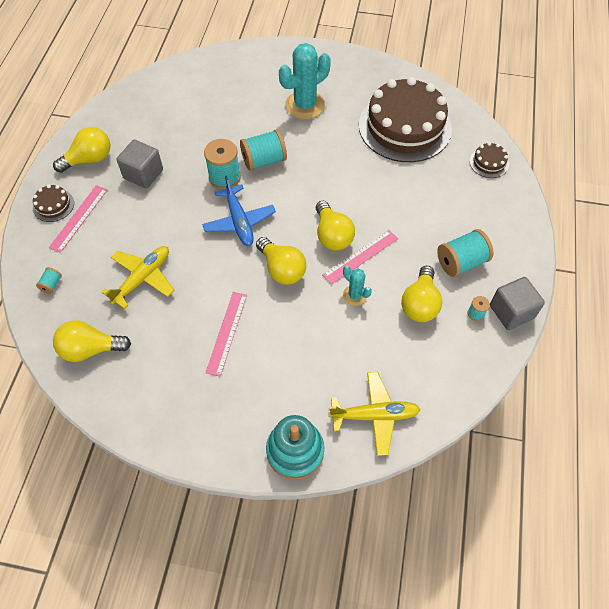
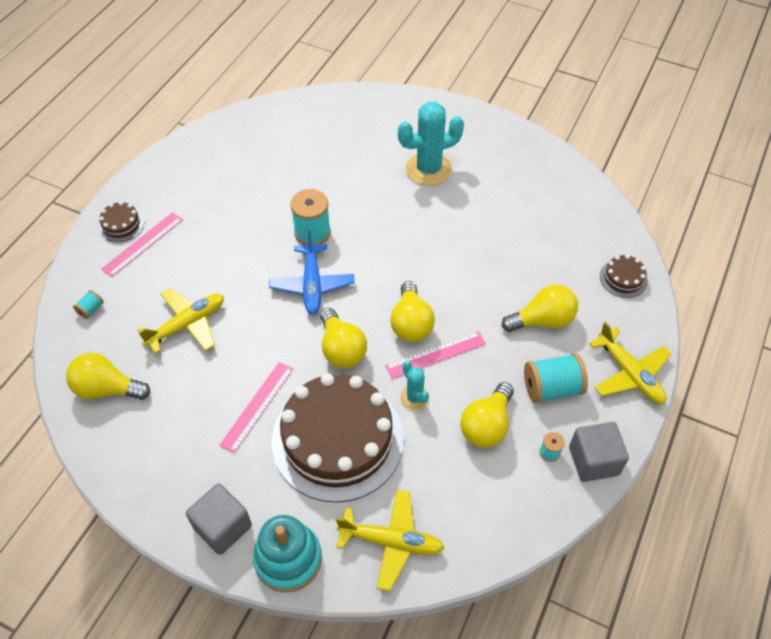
camera: 15 degrees right, 5 degrees down
yellow light bulb [53,127,110,173] -> yellow light bulb moved to [502,285,578,332]
grey cube [117,140,163,188] -> grey cube moved to [186,483,252,555]
turquoise spool [240,129,287,171] -> none
brown cake [359,77,452,162] -> brown cake moved to [272,373,404,502]
none -> yellow plane [589,322,672,404]

